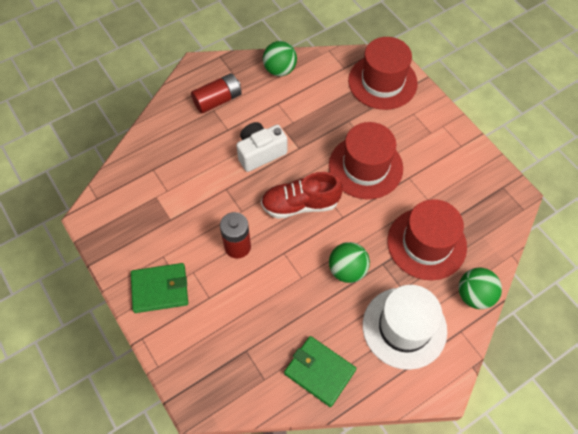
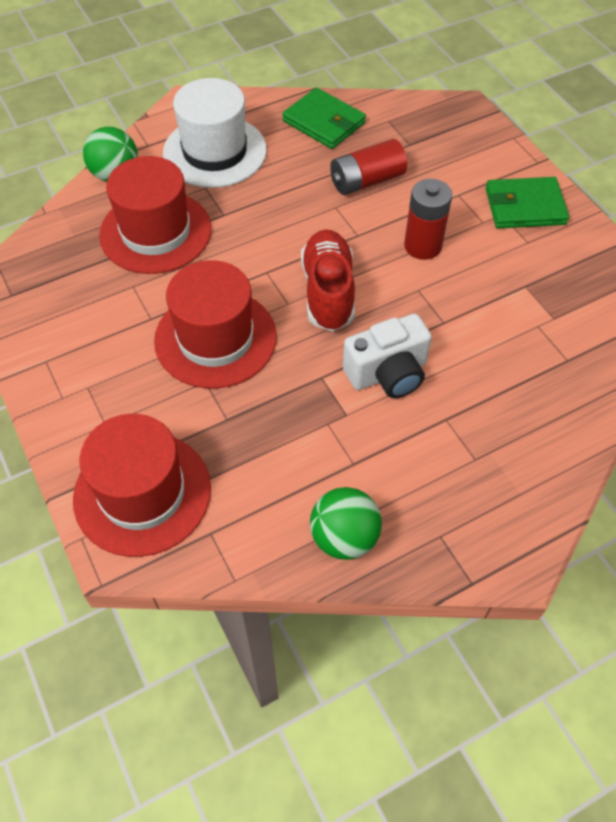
camera: 175 degrees left, 5 degrees down
red battery [191,73,242,114] -> red battery moved to [330,139,407,195]
red shoe [261,172,343,219] -> red shoe turned 90 degrees counterclockwise [301,230,355,331]
green ball [329,242,370,283] -> none

